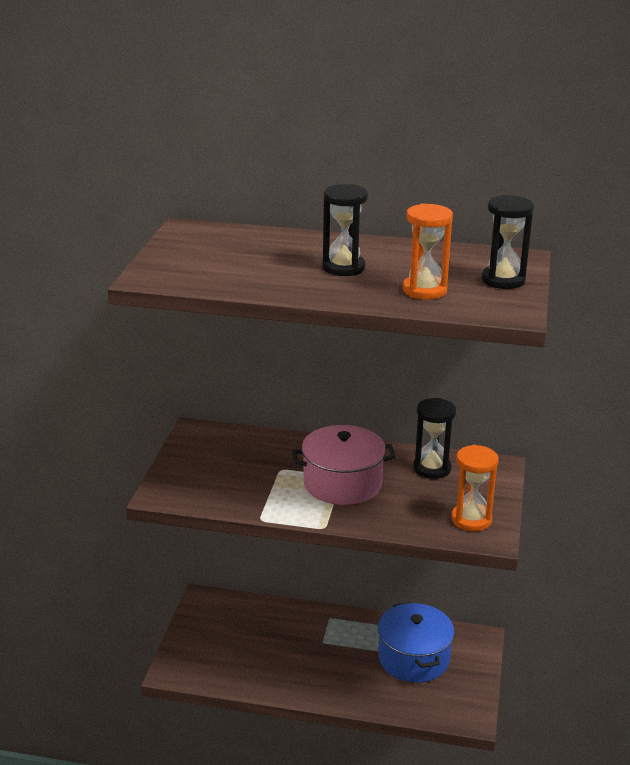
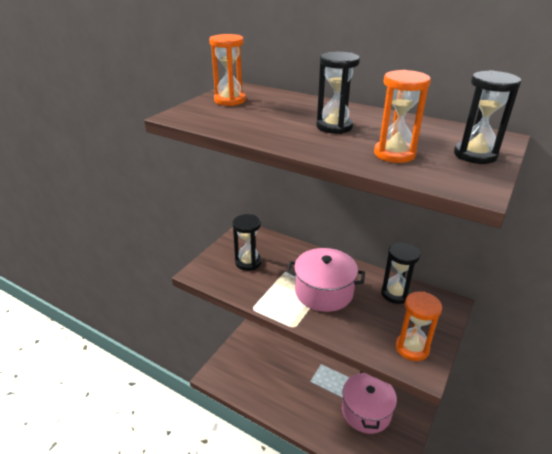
camera: 20 degrees right, 5 degrees up
blue pot [378,602,454,683] -> pink pot [342,371,397,434]
none -> orange hourglass [209,34,246,106]
none -> black hourglass [233,214,262,271]

